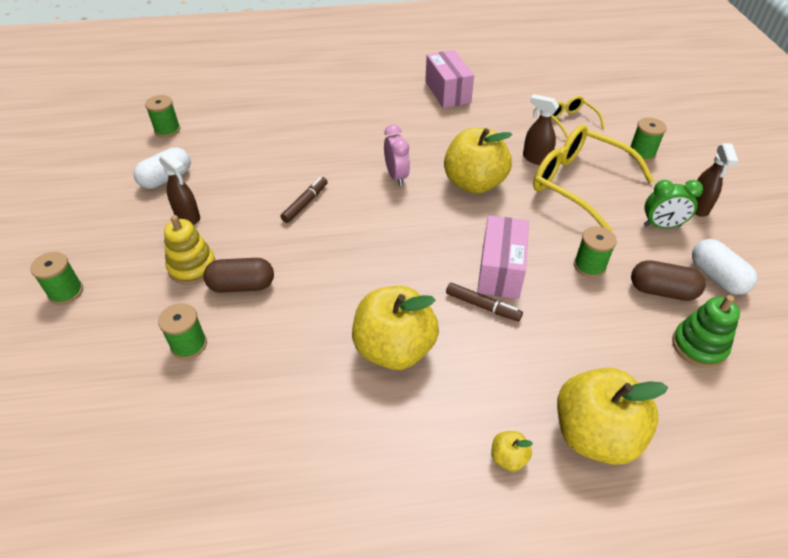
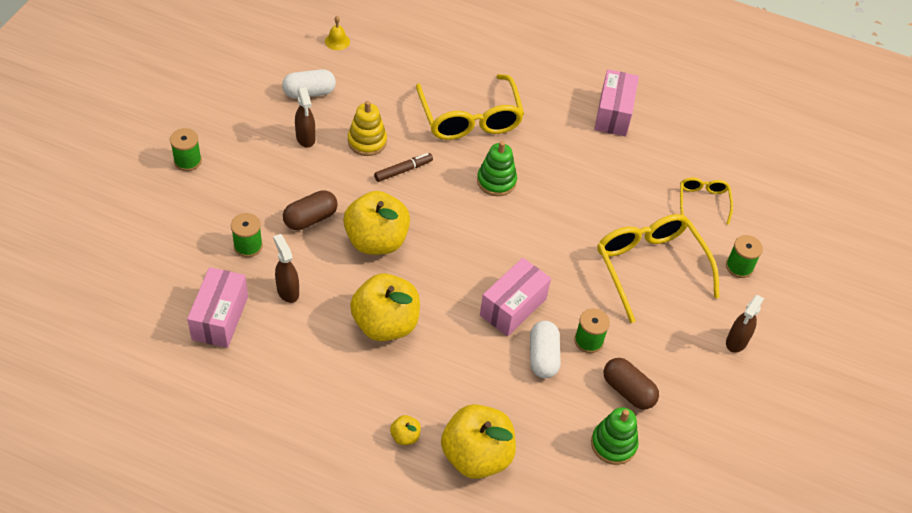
camera: 25 degrees right, 5 degrees up
green spool [145,95,180,137] -> yellow bell [325,16,350,50]
yellow stacking toy [164,215,216,285] -> yellow stacking toy moved to [348,101,387,156]
brown capsule [203,258,274,293] -> brown capsule turned 60 degrees counterclockwise [283,190,338,230]
pink clock [384,124,410,186] -> green stacking toy [477,141,517,196]
yellow apple [444,128,512,194] -> yellow apple moved to [343,191,410,255]
brown marker [446,282,523,321] -> none
brown spray bottle [523,94,559,165] -> brown spray bottle moved to [273,234,299,303]
green clock [644,180,703,228] -> none
white capsule [692,239,757,294] -> white capsule moved to [530,321,561,378]
none -> pink box [187,267,248,348]
none -> yellow glasses [416,74,524,140]

